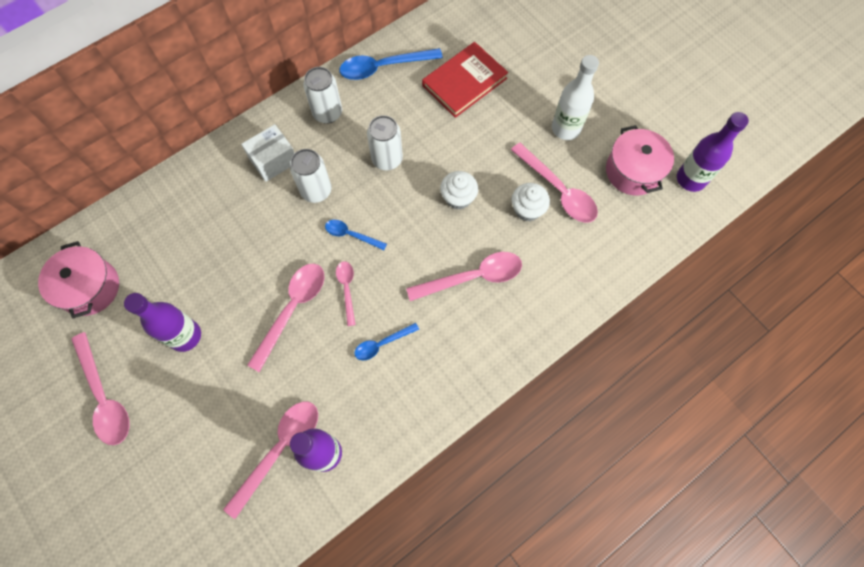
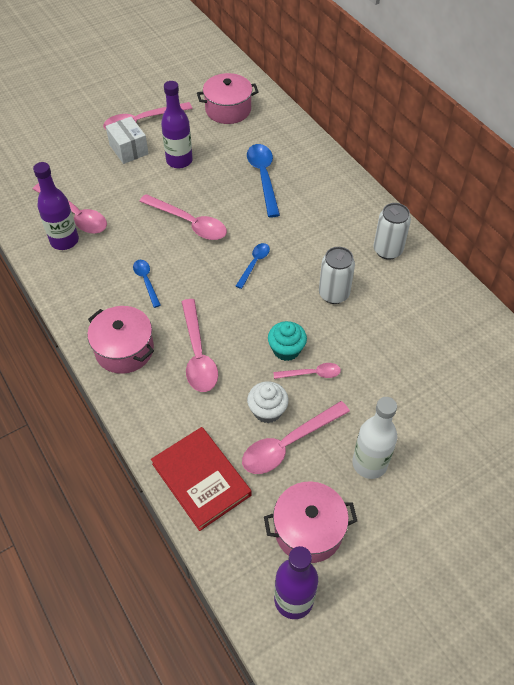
camera: 95 degrees right, 15 degrees down
white box [241,124,295,182] -> white box moved to [106,117,149,164]
white can [290,149,331,203] -> none
pink spoon [336,261,356,326] -> pink spoon moved to [273,363,341,379]
blue spoon [340,48,443,80] -> blue spoon moved to [247,144,280,217]
red book [422,42,508,118] -> red book moved to [151,427,251,531]
white cupcake [440,171,478,210] -> turquoise cupcake [268,321,307,361]
none -> pink pot [87,306,154,374]

